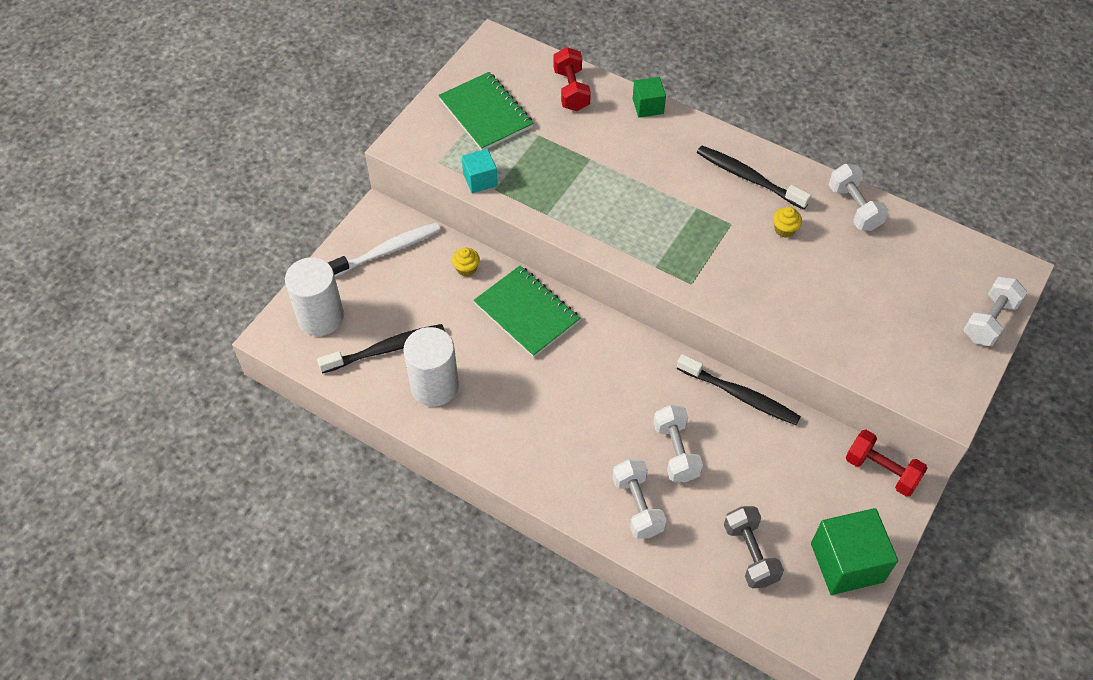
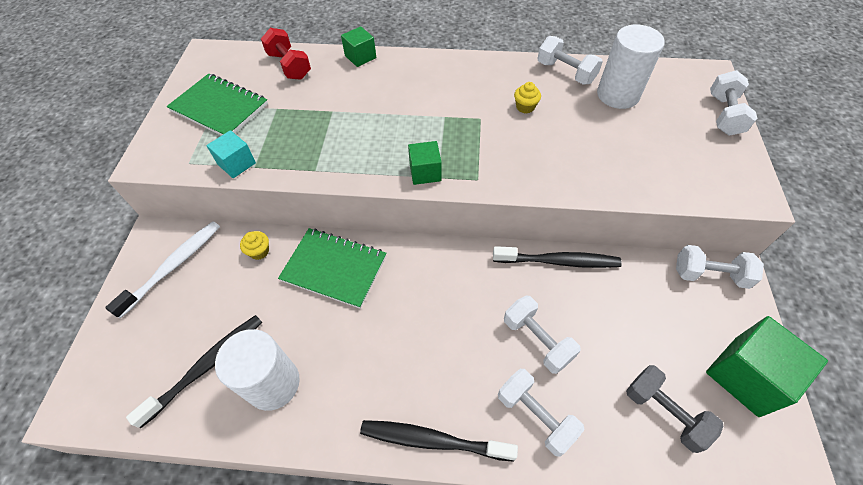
camera: 25 degrees left, 0 degrees up
white cylinder [285,257,344,336] -> white cylinder moved to [597,25,665,109]
black toothbrush [697,146,811,210] -> black toothbrush moved to [360,420,518,462]
red dumbbell [846,430,928,497] -> white dumbbell [676,245,764,289]
none -> green cube [408,141,442,185]

